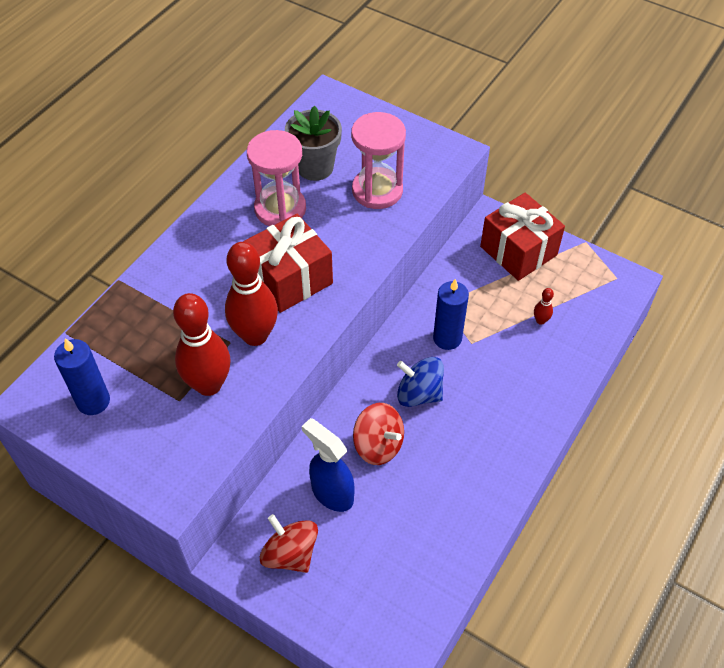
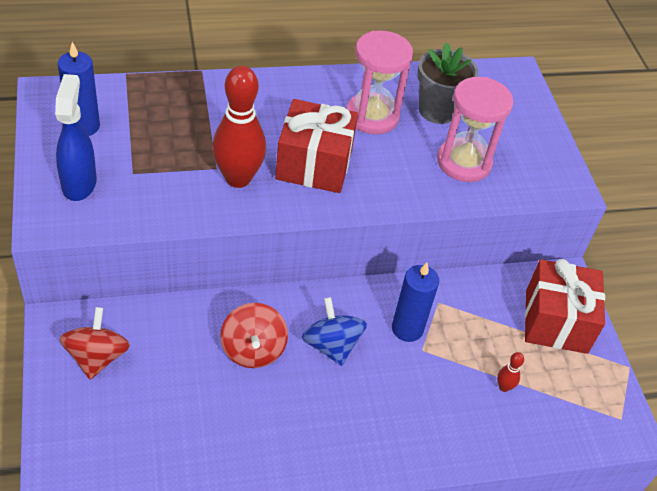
camera: 40 degrees right, 5 degrees down
red bowling pin [173,293,231,396] -> none
blue spray bottle [302,418,354,512] -> blue spray bottle moved to [55,74,97,201]

